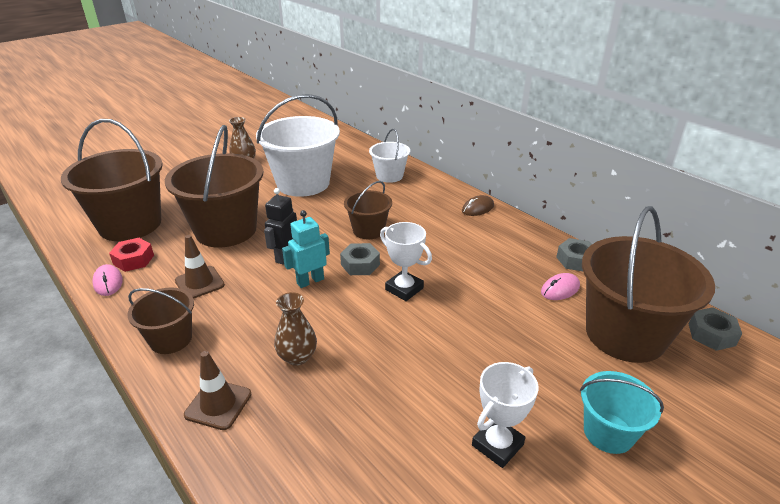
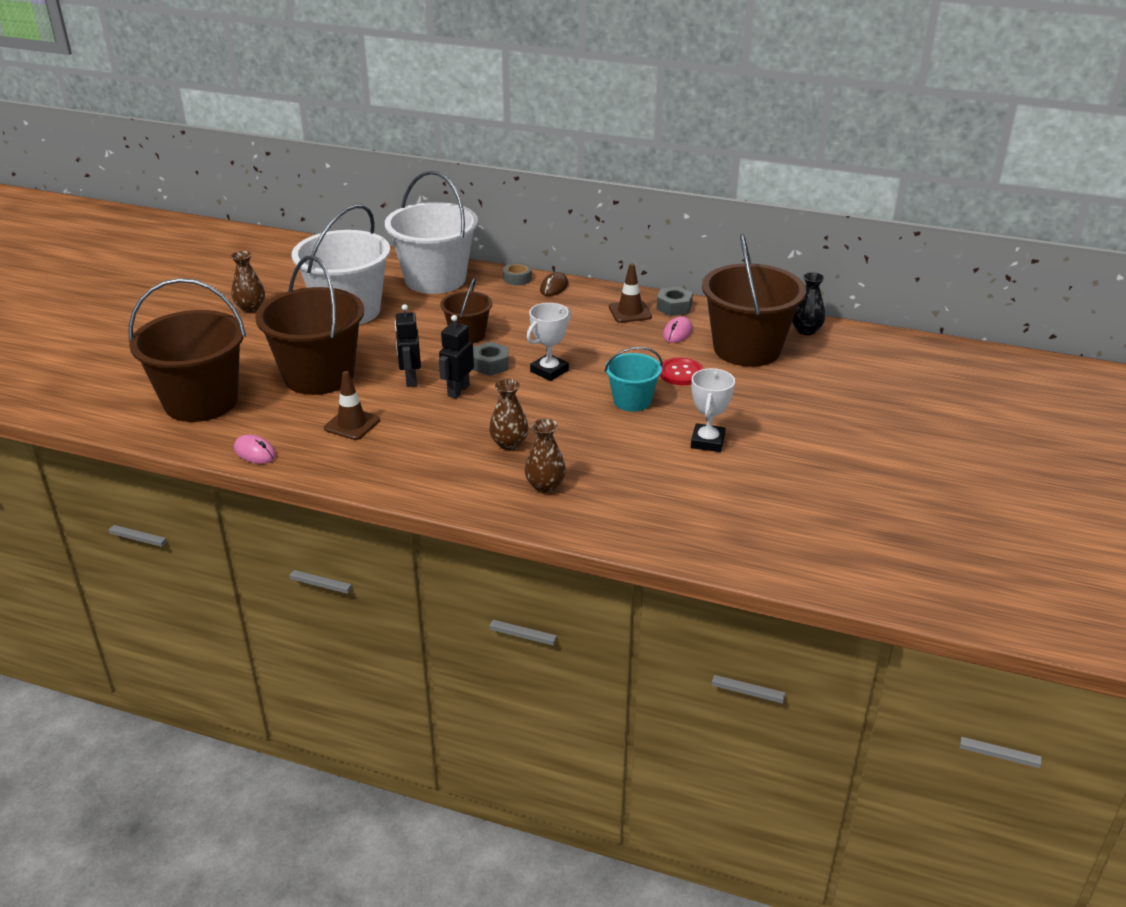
camera: 30 degrees left, 0 degrees up
red nut [109,238,154,272] -> none
brown bucket [127,288,194,354] -> none
brown traffic cone [184,351,252,430] -> brown traffic cone moved to [609,264,652,323]
turquoise robot [282,210,330,288] -> black robot [439,315,474,398]
white bucket [369,129,410,183] -> white bucket [385,171,478,294], size x1.91
white trophy [380,222,432,301] -> white trophy turned 60 degrees counterclockwise [527,303,571,381]
turquoise bucket [580,371,664,454] -> turquoise bucket moved to [605,347,663,412]
grey nut [689,307,742,351] -> black vase [792,272,825,335]
none -> grey tape [503,263,532,285]
none -> brown vase [524,419,566,493]
none -> red button [660,358,704,385]

